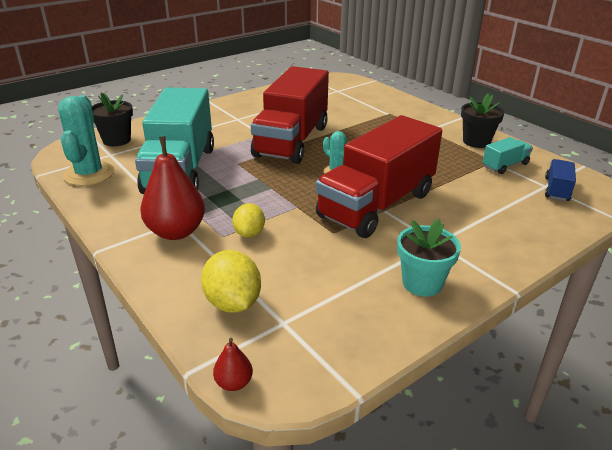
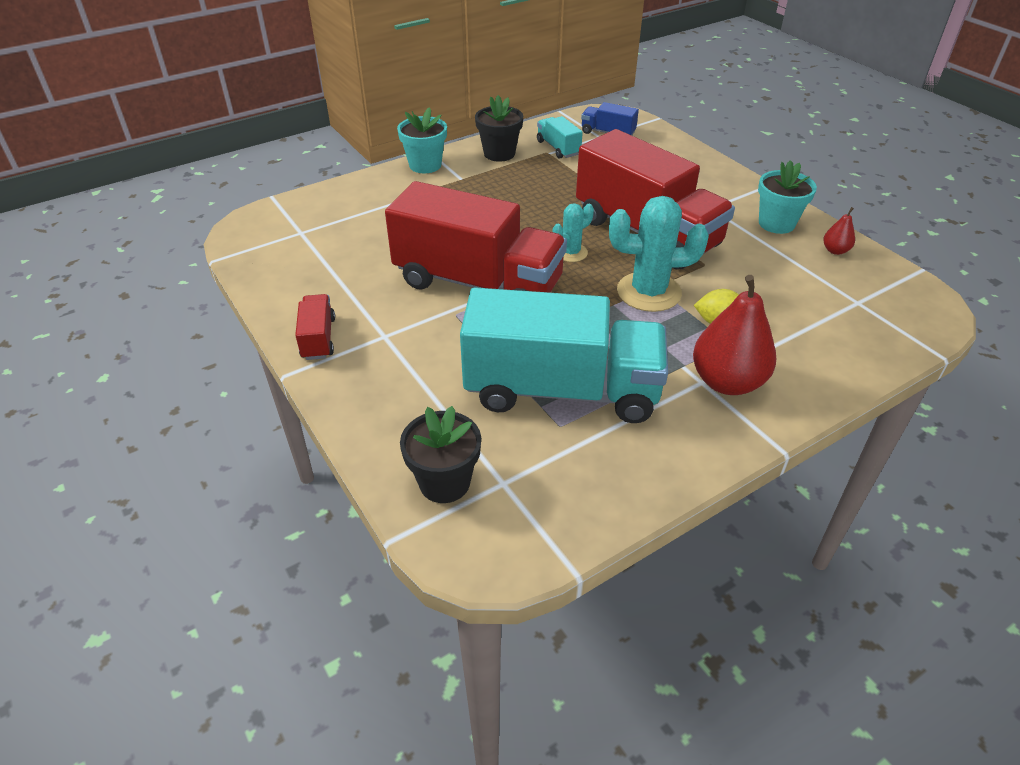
camera: 85 degrees left, 10 degrees up
turquoise cactus [58,95,114,186] -> turquoise cactus moved to [609,196,709,312]
yellow lemon [201,250,261,313] -> none
red pear [213,338,253,391] -> red pear moved to [823,207,855,255]
none -> red truck [295,294,335,360]
none -> turquoise flower pot [397,107,447,173]

